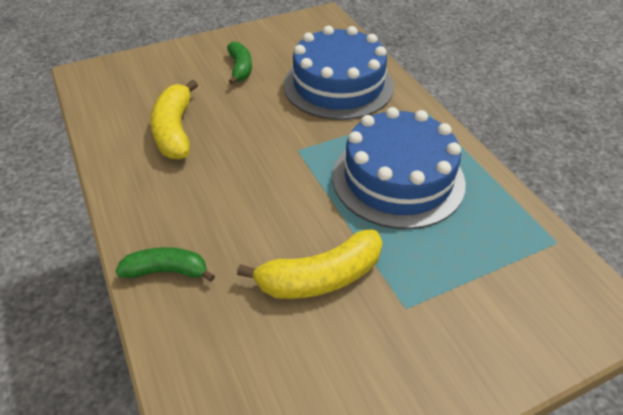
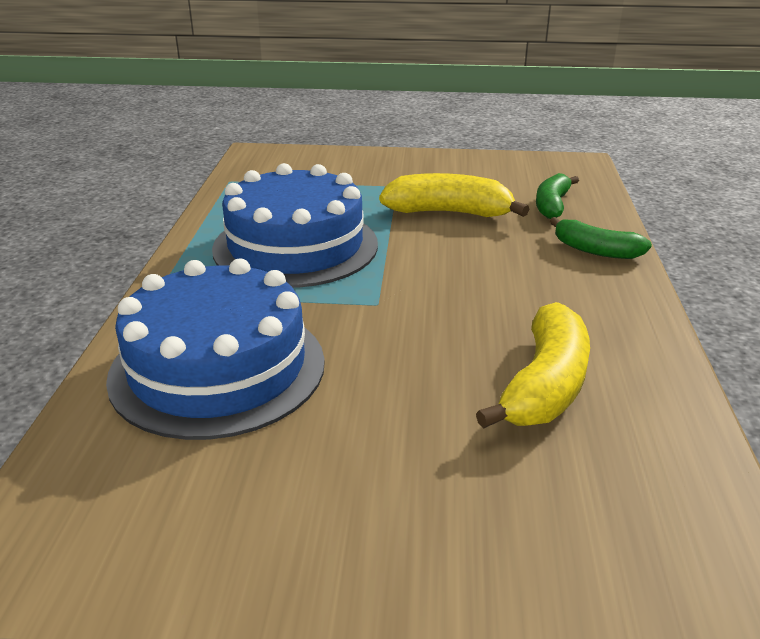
camera: 150 degrees left, 15 degrees down
green banana [227,42,252,85] -> green banana moved to [536,173,579,219]

